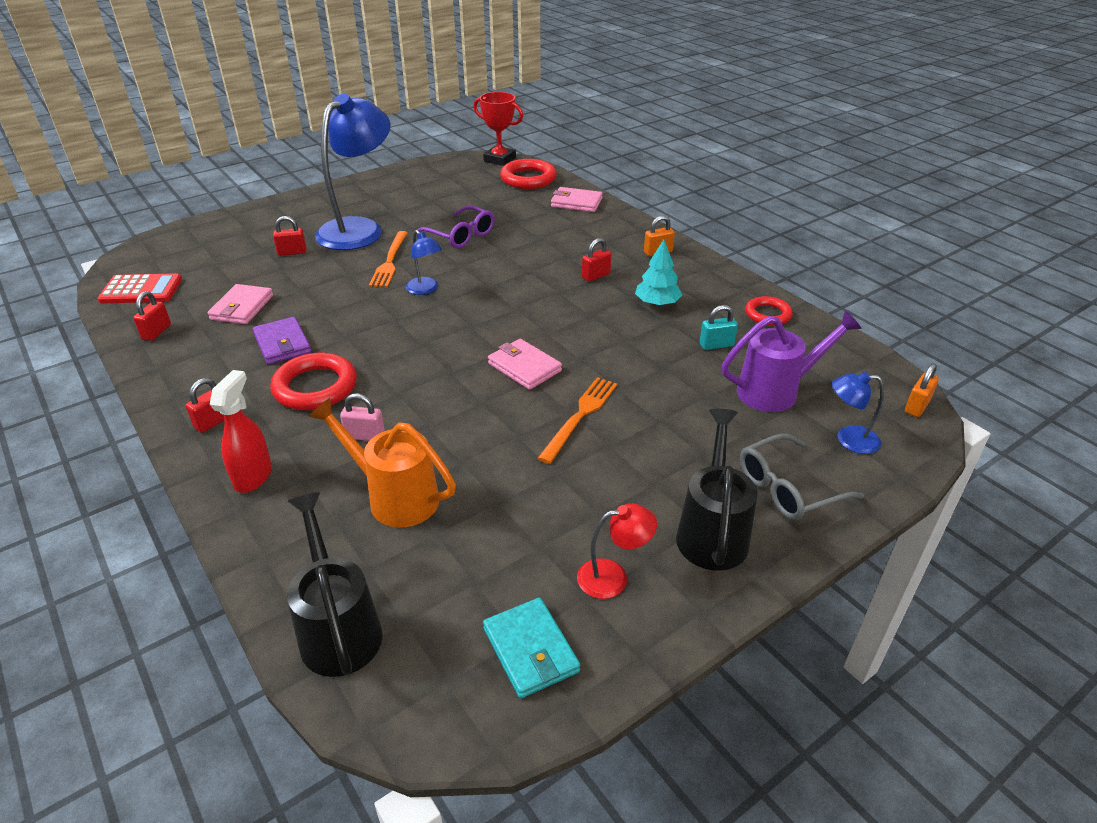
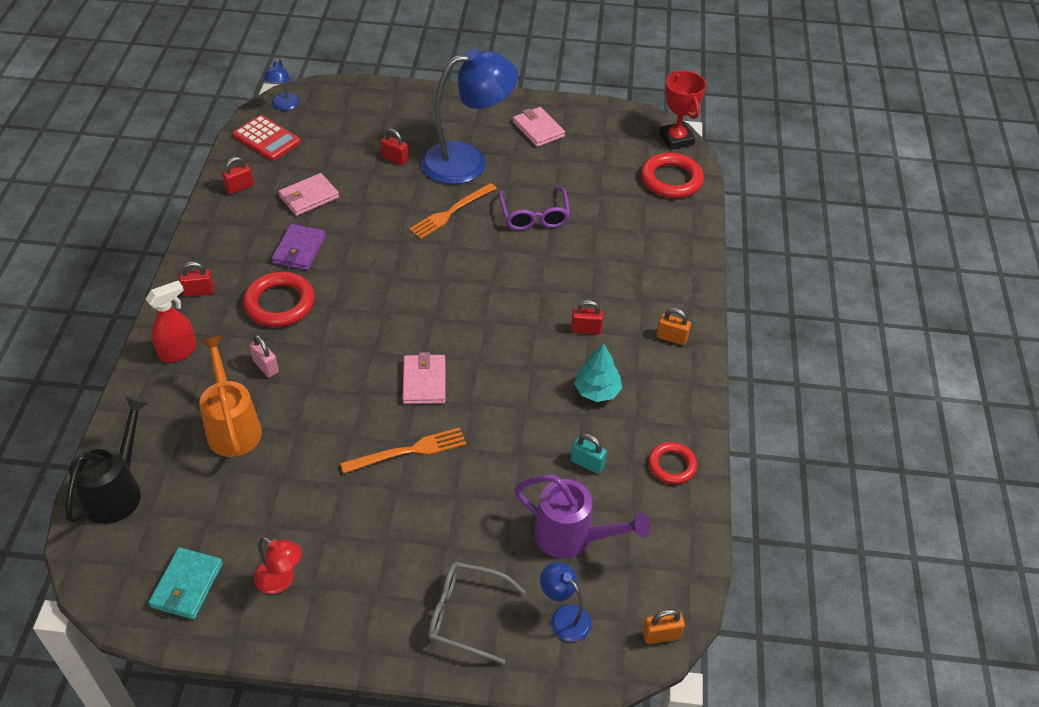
camera: 40 degrees right, 10 degrees up
blue lamp [406,230,442,295] -> blue lamp moved to [264,58,300,110]
pink wallet [551,187,603,212] -> pink wallet moved to [513,107,565,147]
black watering can [676,409,757,571] -> none

